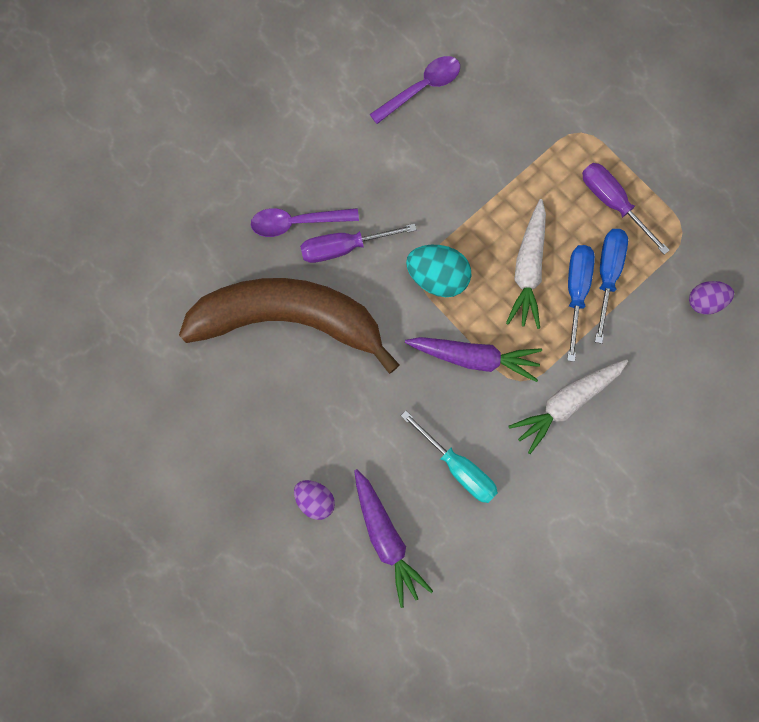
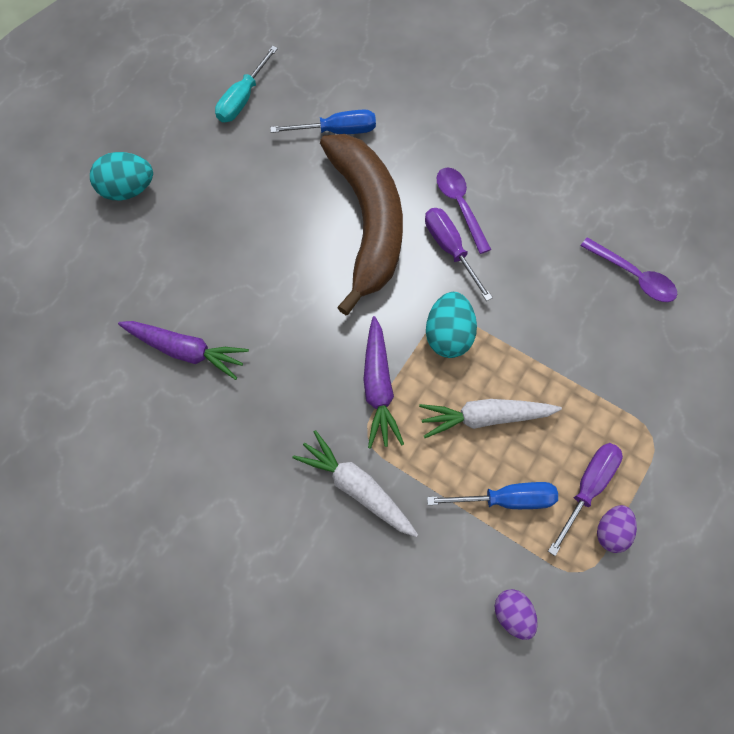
camera: 75 degrees right, 10 degrees down
purple egg [294,480,335,520] -> purple egg moved to [597,505,637,553]
purple carrot [354,469,433,608] -> purple carrot turned 120 degrees counterclockwise [118,321,249,380]
turquoise screwdriver [401,411,498,503] -> turquoise screwdriver moved to [215,46,278,122]
blue screwdriver [567,245,595,362] -> blue screwdriver moved to [270,110,376,134]
none -> turquoise egg [90,152,153,200]

